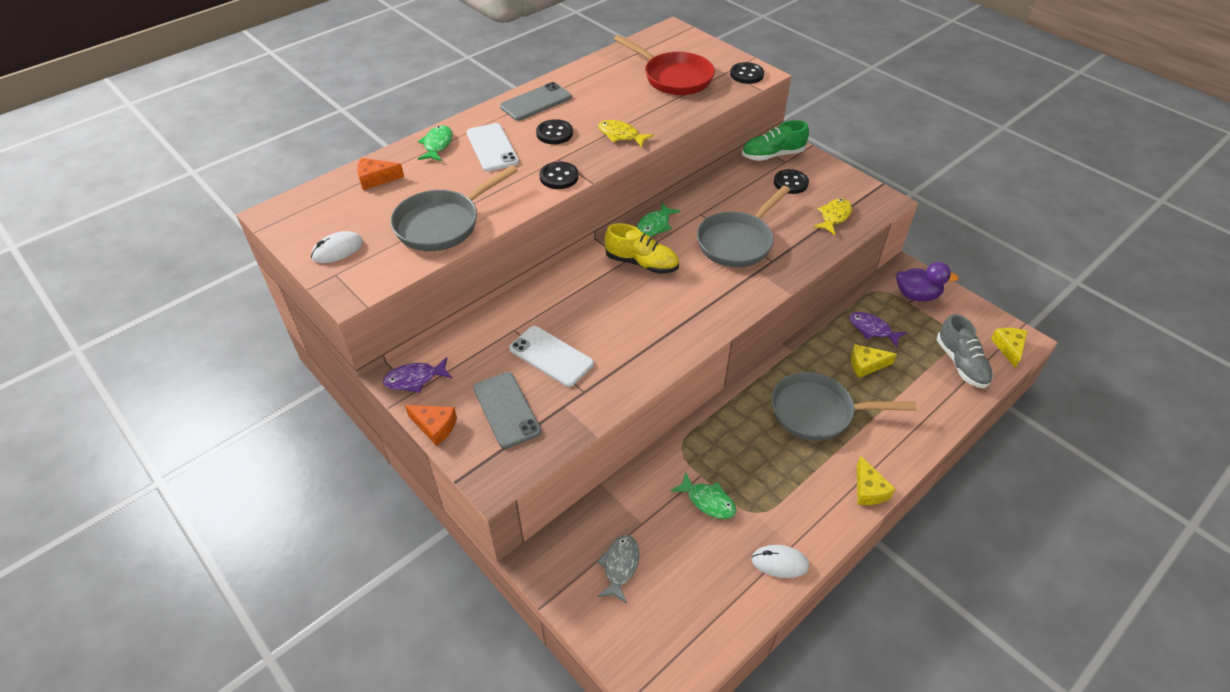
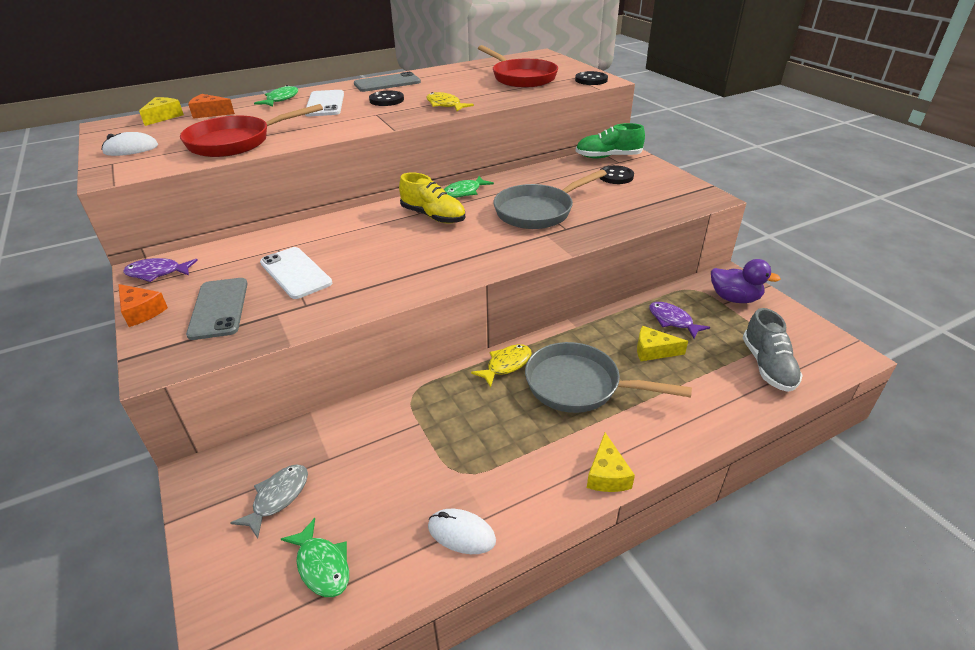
camera: 15 degrees right, 10 degrees down
grey pan [390,165,518,251] -> red pan [180,104,323,157]
black button [539,161,579,189] -> none
green fish [671,472,736,519] -> green fish moved to [281,518,349,597]
yellow fish [813,198,852,235] -> yellow fish moved to [471,344,532,387]
yellow cheese [991,328,1028,368] -> yellow cheese moved to [139,97,184,126]

